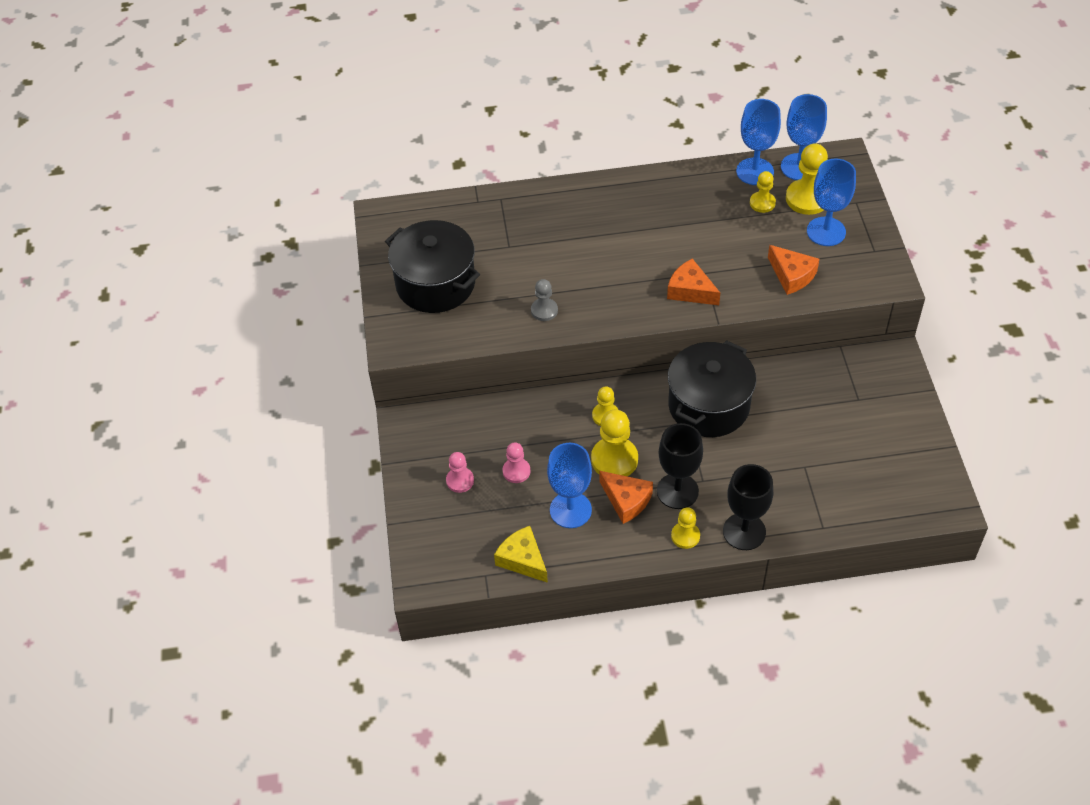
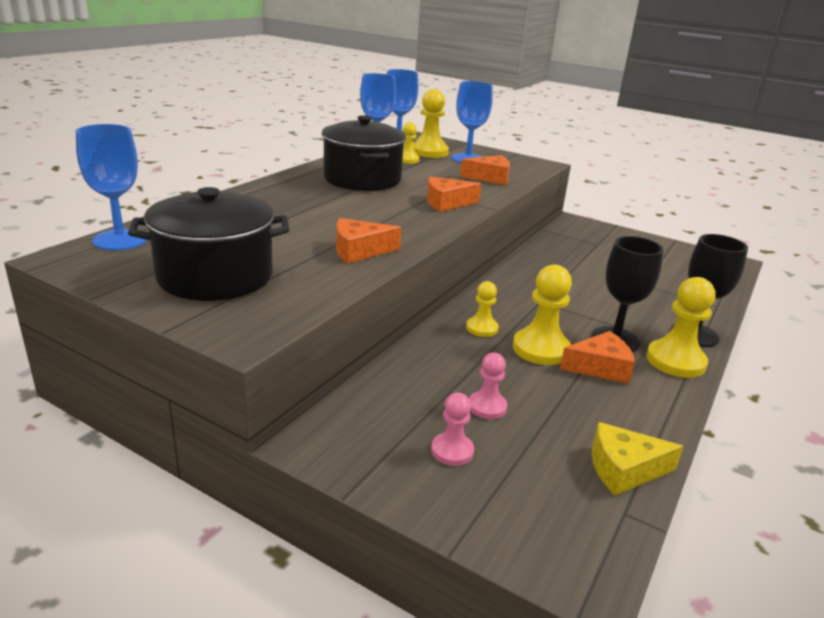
camera: 55 degrees left, 25 degrees down
grey pawn [531,279,558,321] -> orange cheese [336,218,401,264]
blue goblet [547,443,592,528] -> blue goblet moved to [76,124,147,251]
black pot [668,340,756,437] -> black pot moved to [321,115,406,191]
yellow pawn [671,507,700,549] -> yellow pawn [646,277,715,378], size x1.70

